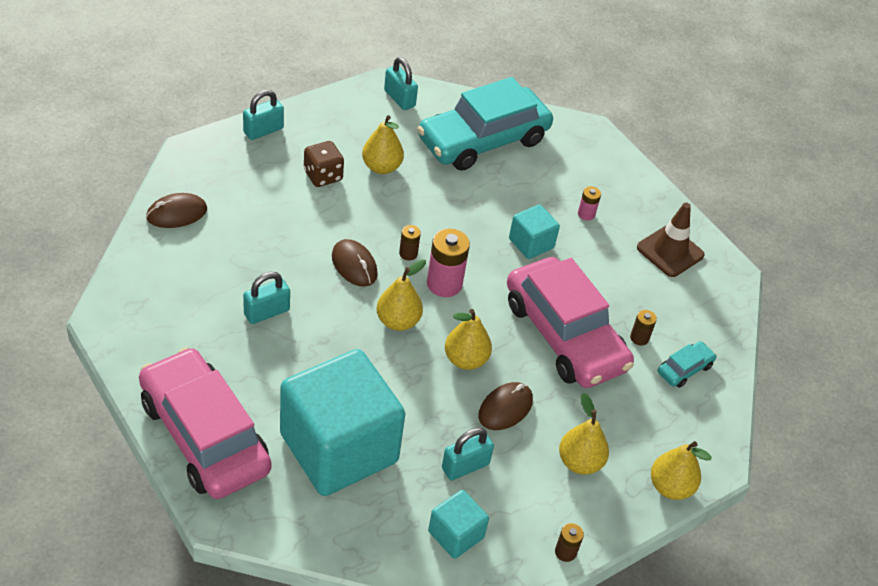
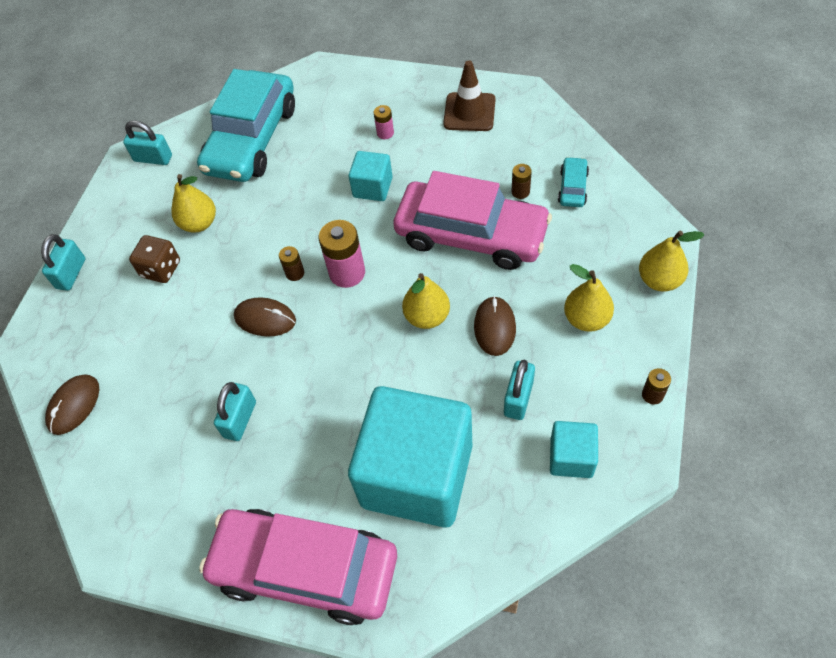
camera: 30 degrees left, 10 degrees up
yellow pear [377,259,426,331] -> none

